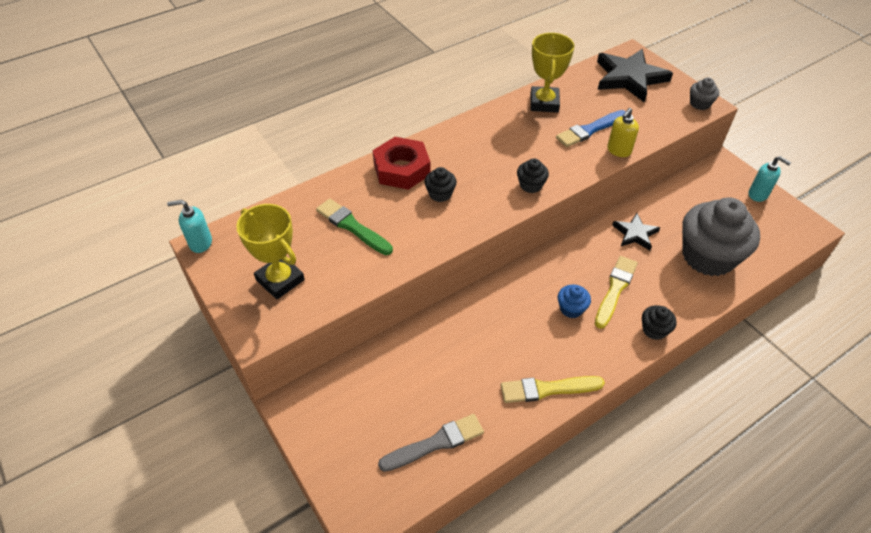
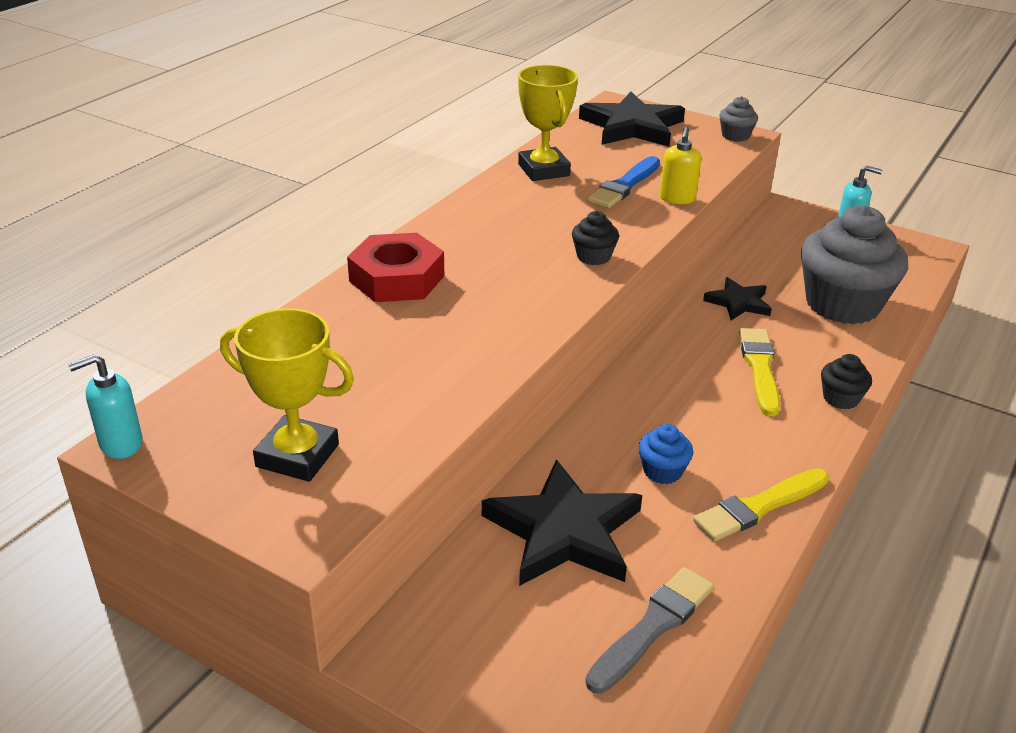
camera: 25 degrees left, 15 degrees down
green brush [316,199,393,255] -> none
black cupcake [424,167,457,202] -> none
blue cupcake [558,285,591,318] -> blue cupcake moved to [638,424,693,484]
none -> black star [482,459,642,586]

